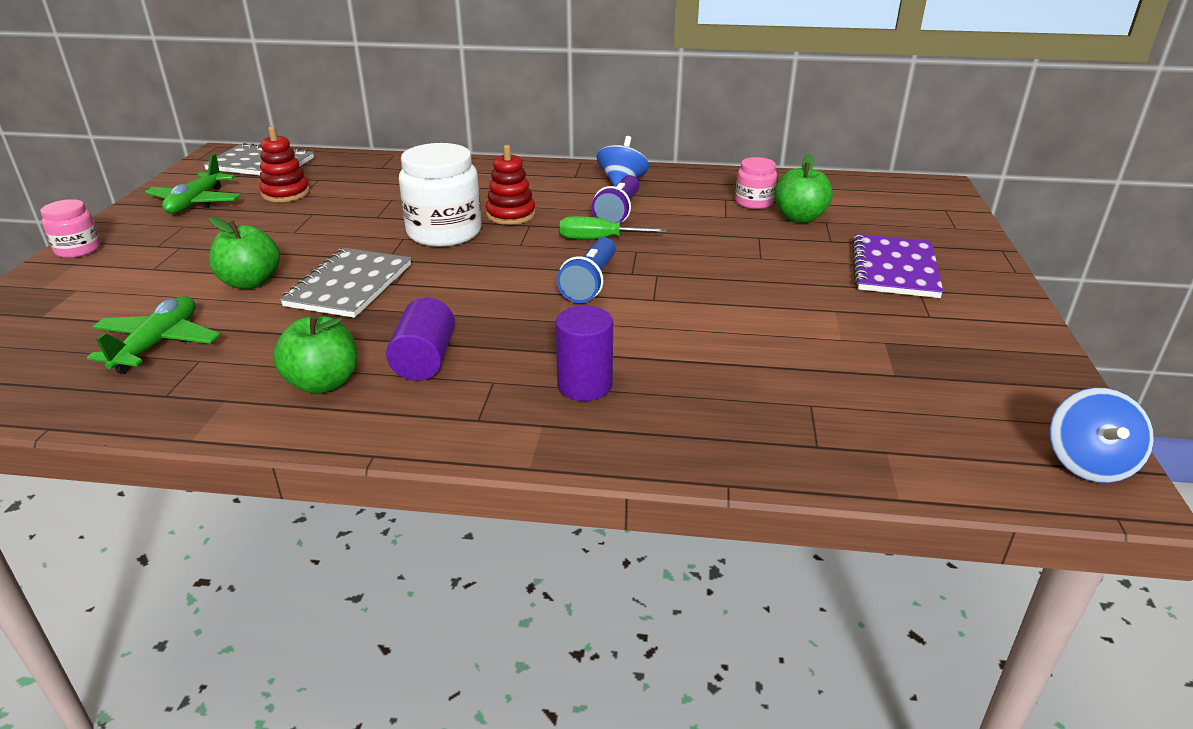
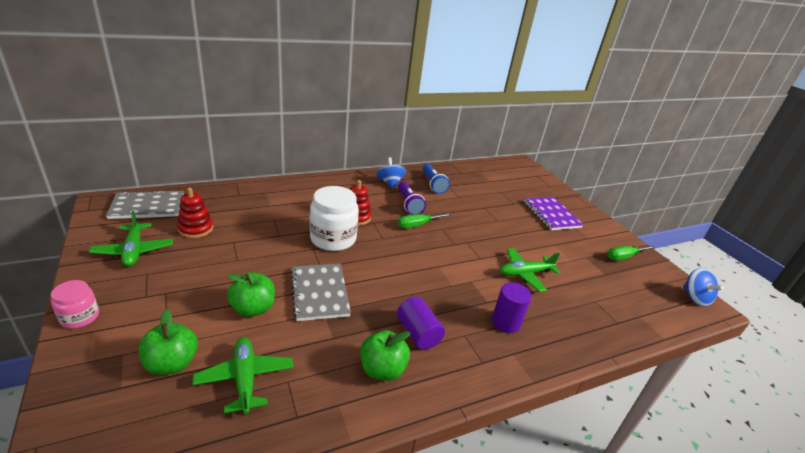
camera: 35 degrees left, 0 degrees up
blue flashlight [557,237,616,303] -> blue flashlight moved to [422,164,450,194]
pink jar [735,157,777,209] -> none
green apple [774,154,833,223] -> green apple moved to [139,309,198,375]
none -> green plane [500,248,560,292]
none -> green screwdriver [607,245,655,261]

